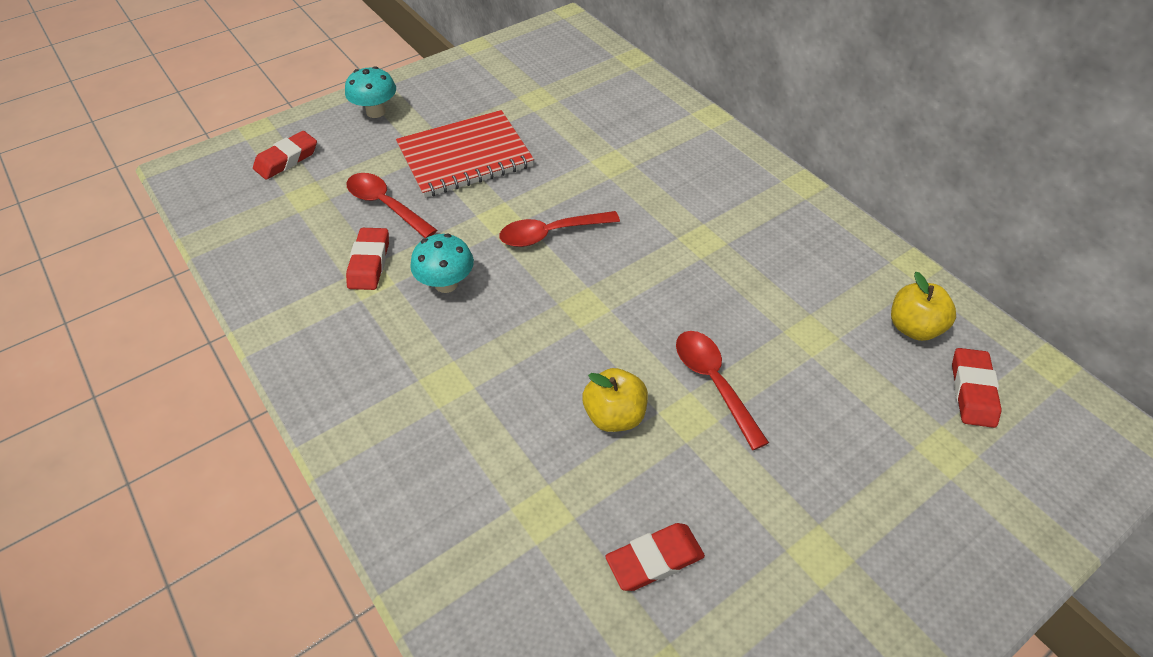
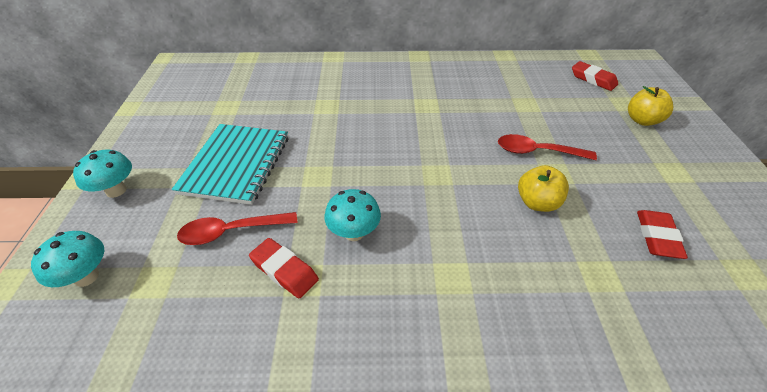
camera: 55 degrees left, 5 degrees down
red eraser [253,131,317,180] -> turquoise mushroom [31,231,105,287]
red notebook [396,110,534,198] -> turquoise notebook [172,124,288,205]
red spoon [499,211,620,247] -> none
yellow apple [891,272,956,341] -> yellow apple moved to [628,86,673,126]

